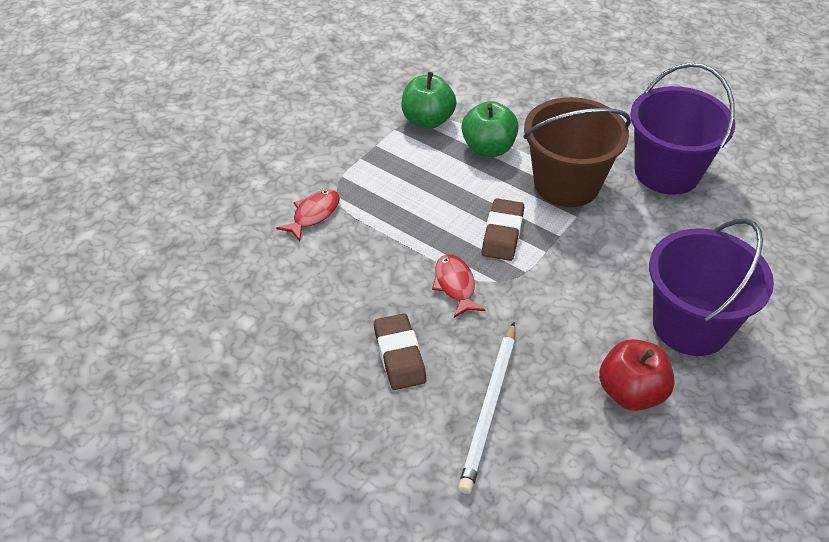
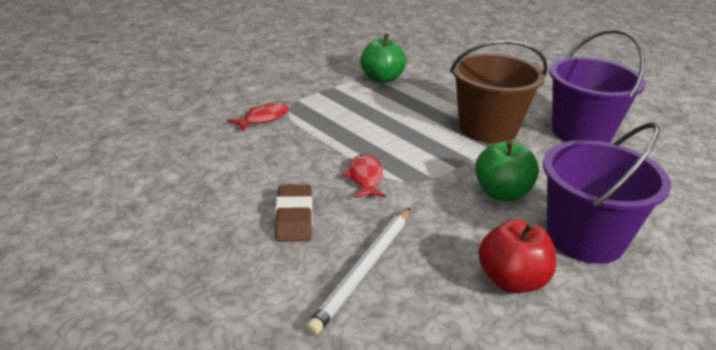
camera: 10 degrees right, 15 degrees down
green apple [461,101,519,157] -> green apple moved to [475,140,539,202]
brown eraser [482,199,524,261] -> none

